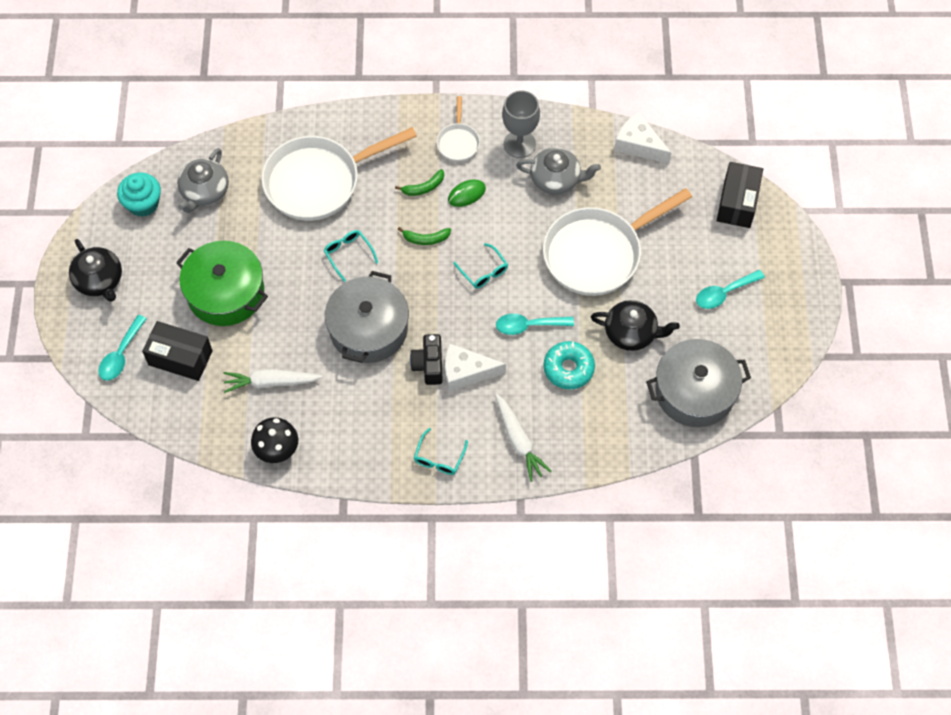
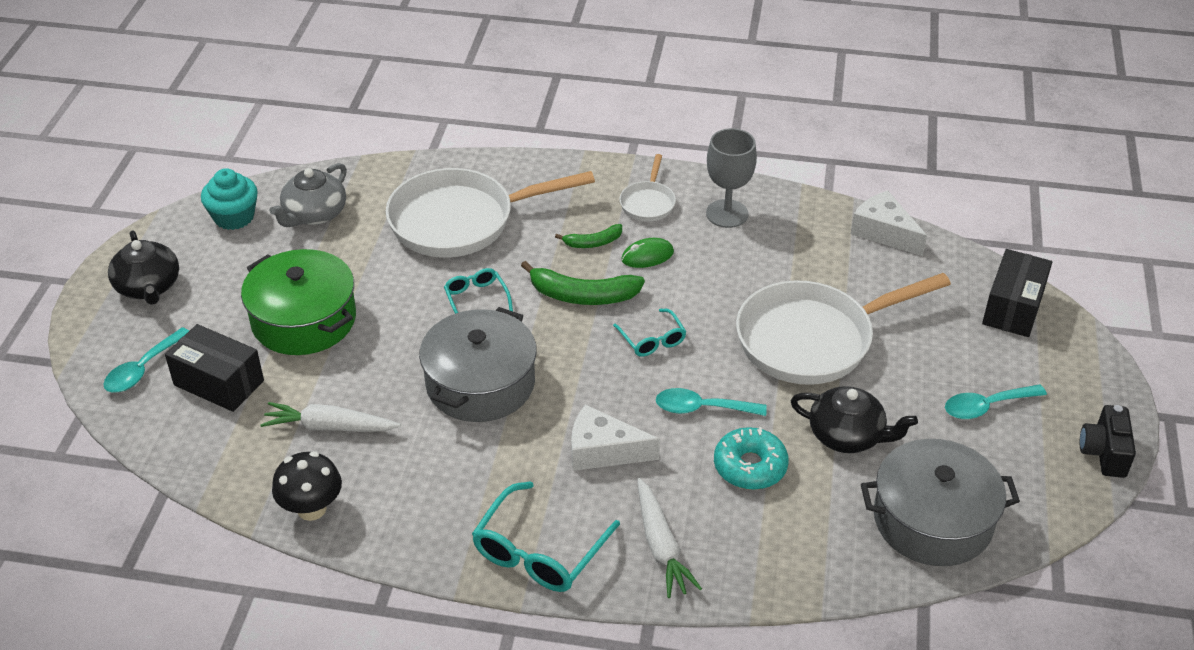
camera: 10 degrees right, 20 degrees down
green banana [398,227,451,245] -> green banana [521,261,645,305], size x1.76
black camera [410,334,443,385] -> black camera moved to [1080,405,1136,478]
turquoise glasses [414,428,468,475] -> turquoise glasses [472,481,620,592], size x1.73
grey teapot [516,148,601,195] -> none

